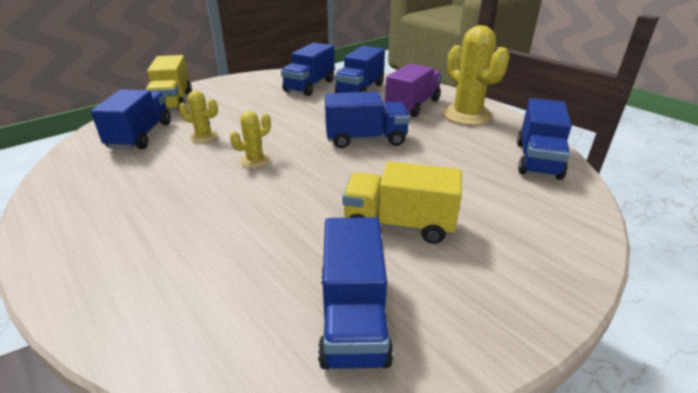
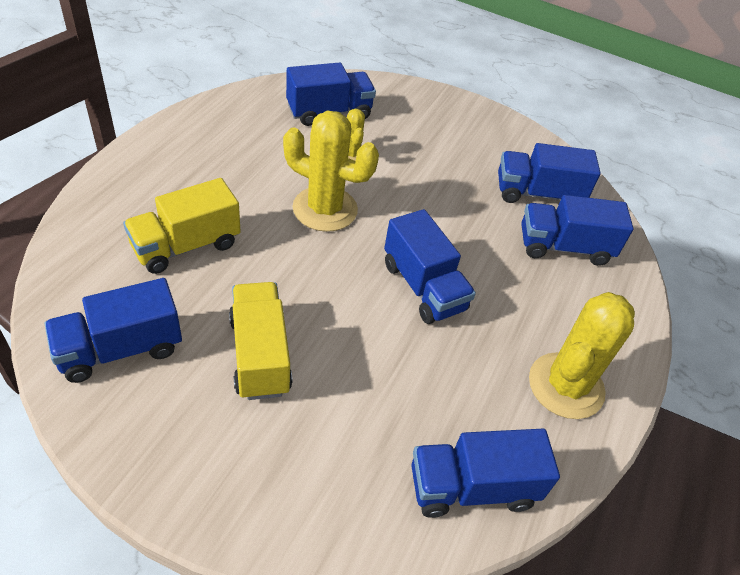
camera: 60 degrees right, 15 degrees up
yellow truck [146,55,192,110] -> yellow truck moved to [123,178,241,274]
yellow cactus [230,111,271,168] -> yellow cactus [283,111,379,232], size x1.97
purple truck [385,63,442,117] -> none

